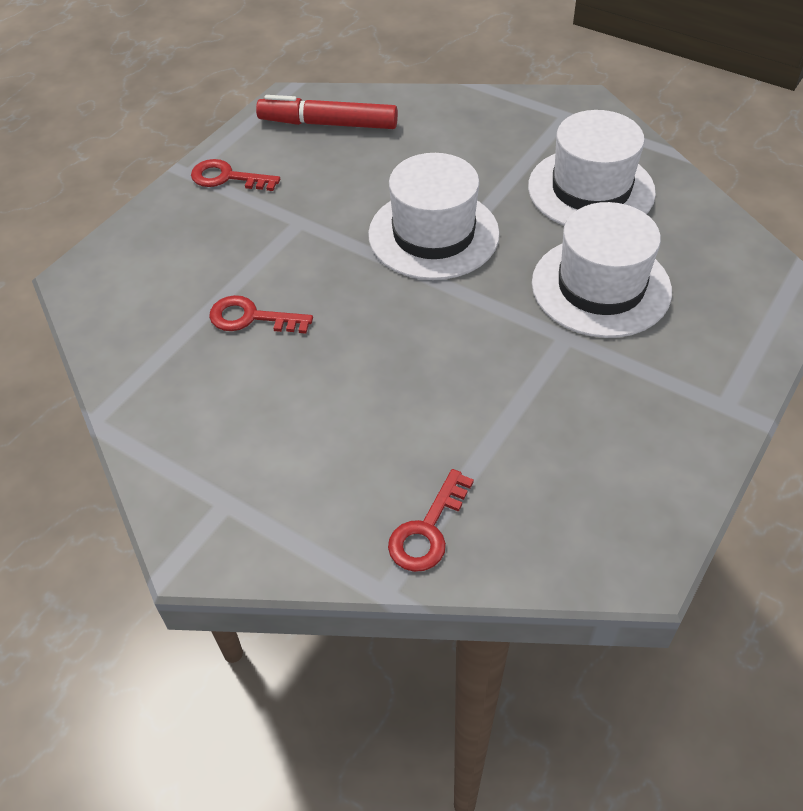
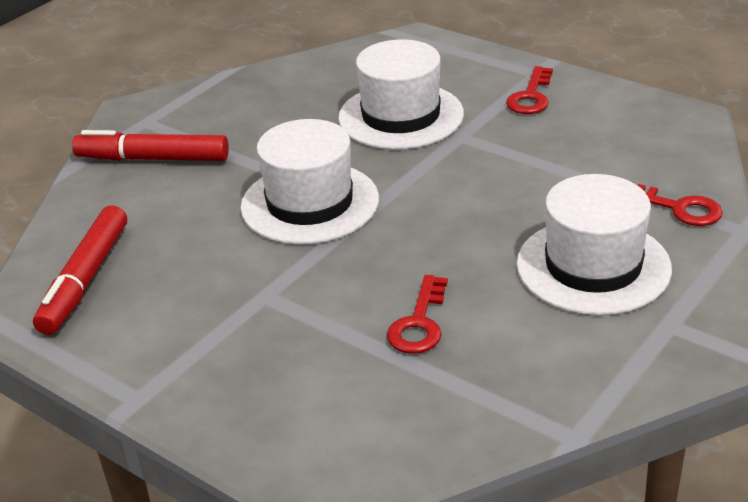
camera: 85 degrees left, 15 degrees down
red key [191,159,280,191] -> red key moved to [506,66,553,114]
white hat [528,110,656,225] -> white hat moved to [516,174,672,316]
none -> red marker [72,130,229,161]

